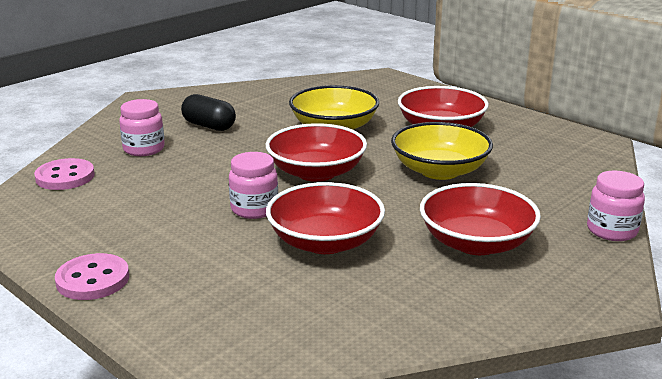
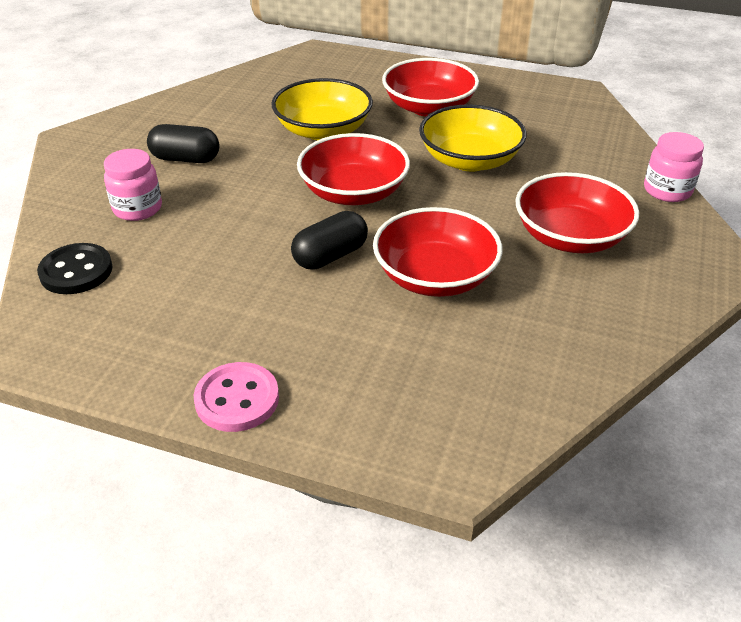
camera: 25 degrees left, 15 degrees up
pink button [34,158,95,190] -> black button [37,243,113,294]
pink jar [229,152,278,219] -> black capsule [291,211,368,270]

